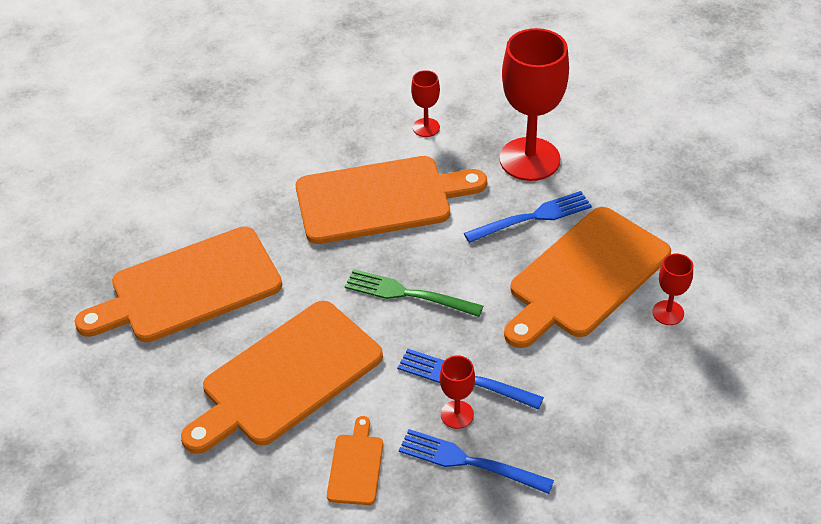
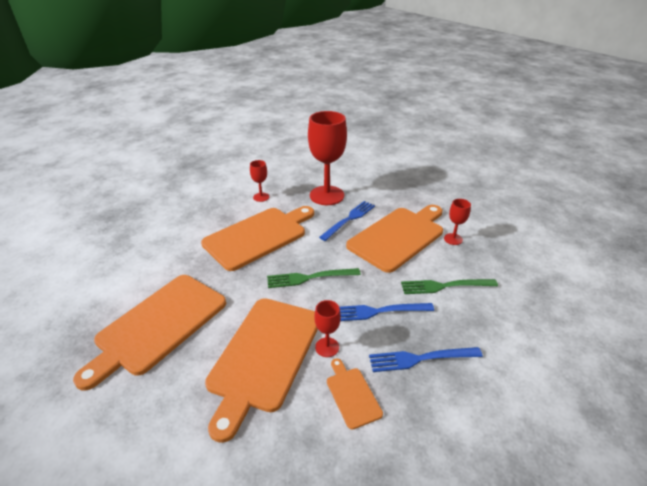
camera: 30 degrees left, 10 degrees down
red goblet [440,355,475,429] -> red goblet moved to [314,300,341,357]
orange cutting board [504,207,671,348] -> orange cutting board turned 150 degrees counterclockwise [346,205,443,273]
none -> green fork [401,279,498,294]

